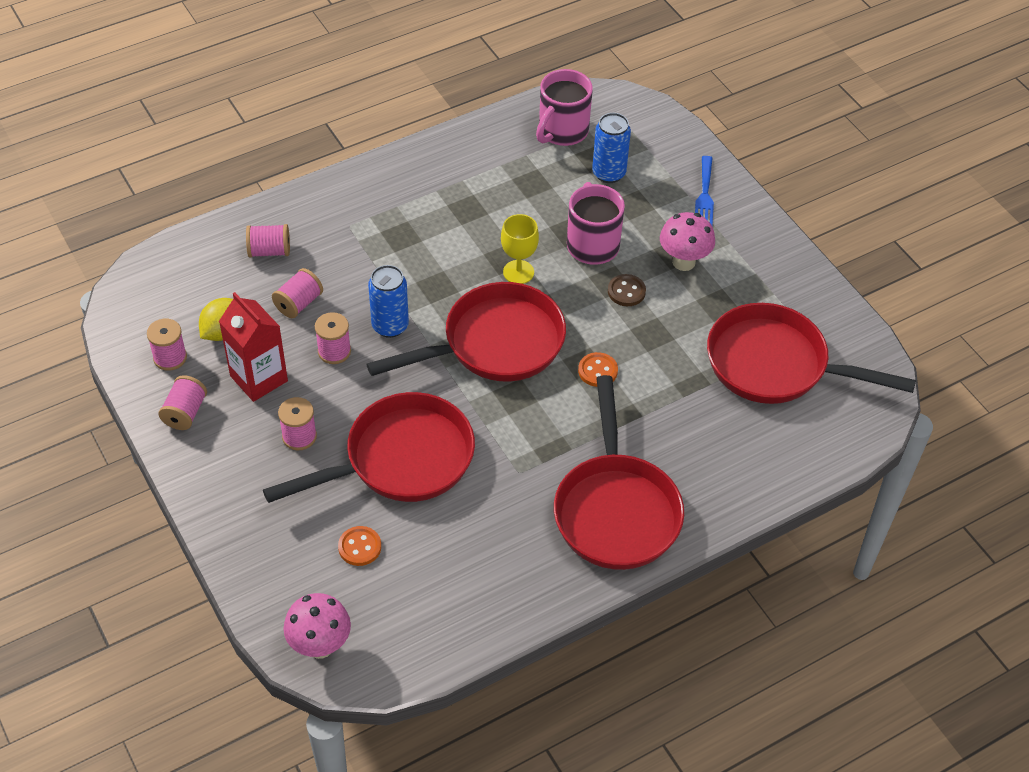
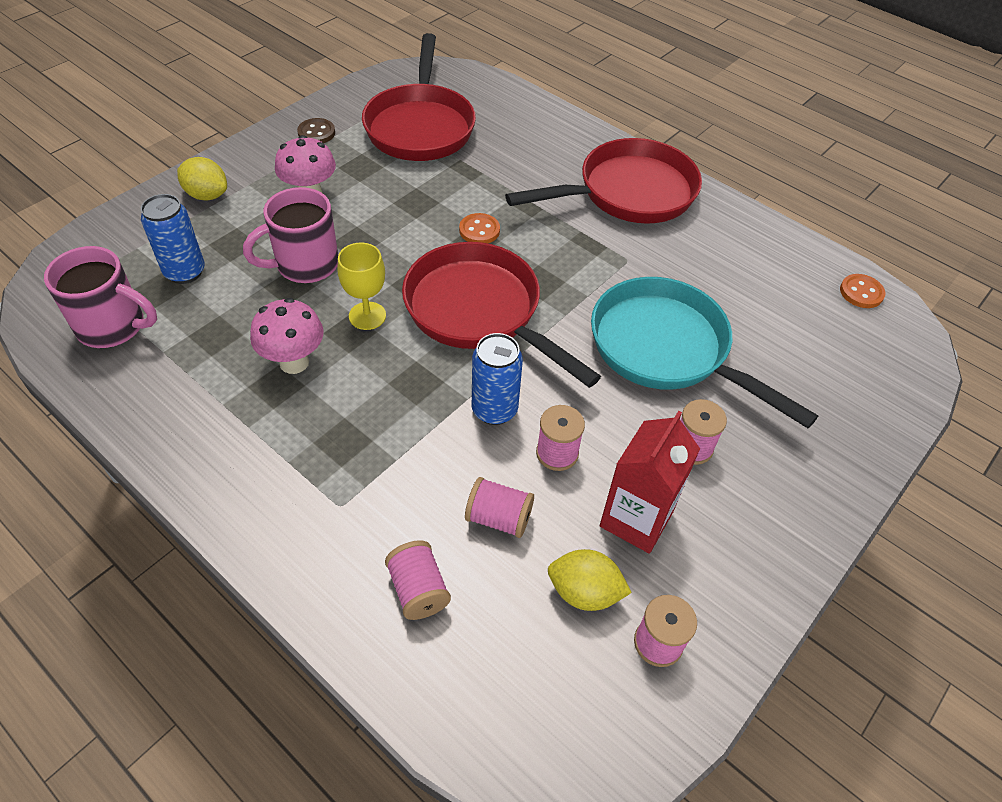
camera: 110 degrees left, 0 degrees up
pink spool [158,375,207,430] -> none
red pan [263,392,475,503] -> turquoise pan [591,277,818,428]
pink mushroom [284,593,351,659] -> pink mushroom moved to [250,298,324,374]
orange button [338,526,381,566] -> orange button moved to [840,274,885,308]
brown button [608,274,646,306] -> brown button moved to [297,118,335,143]
blue fork [695,156,714,226] -> yellow lemon [177,157,227,201]

